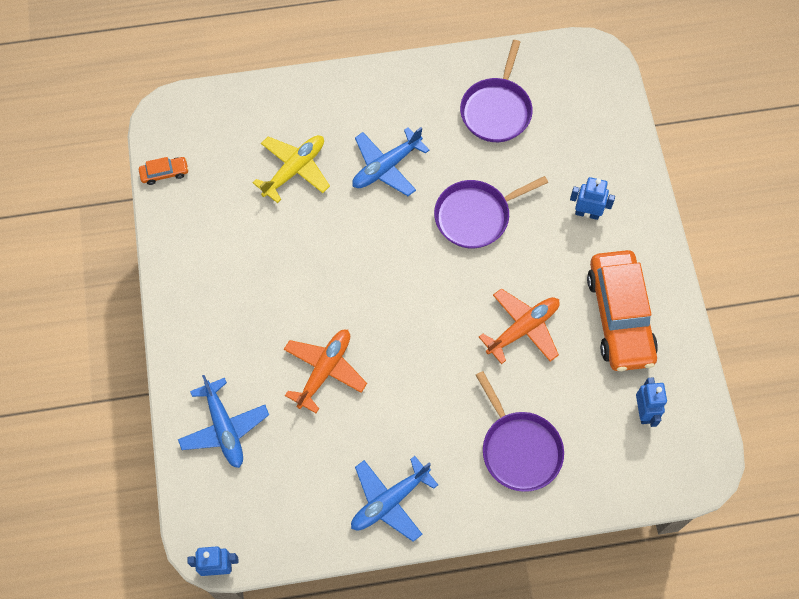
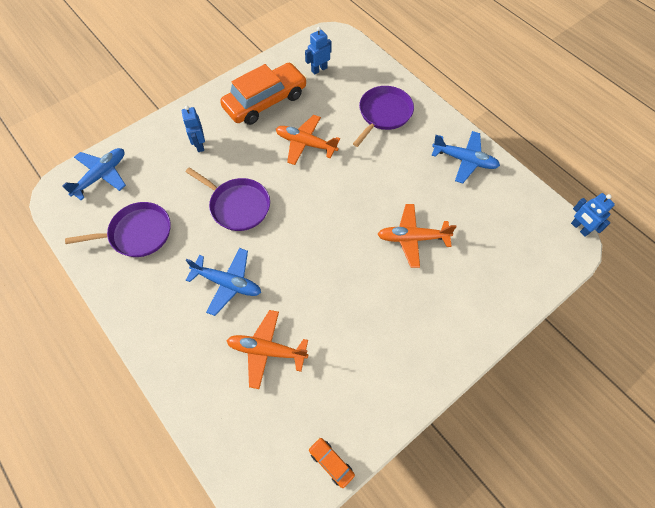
camera: 120 degrees left, 5 degrees down
blue plane [178,375,269,468] -> blue plane moved to [62,148,126,200]
yellow plane [252,135,330,203] -> orange plane [226,310,308,389]

